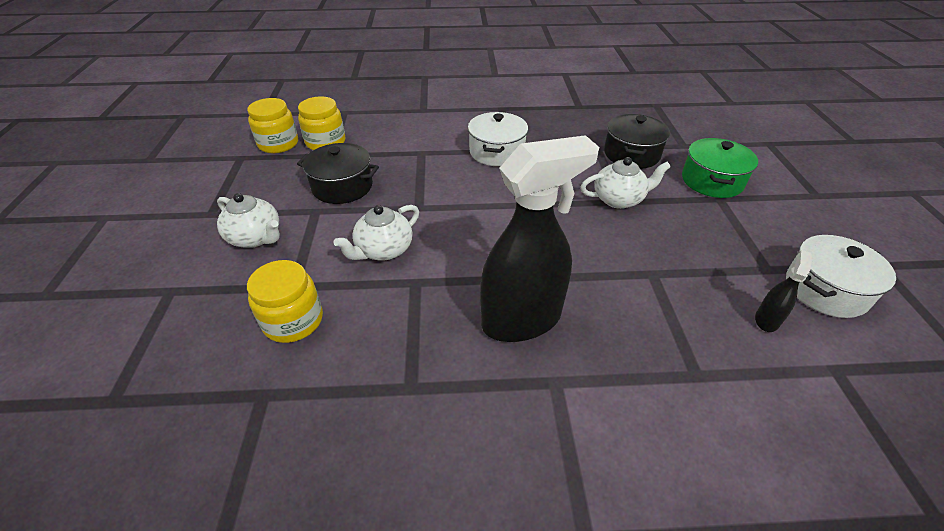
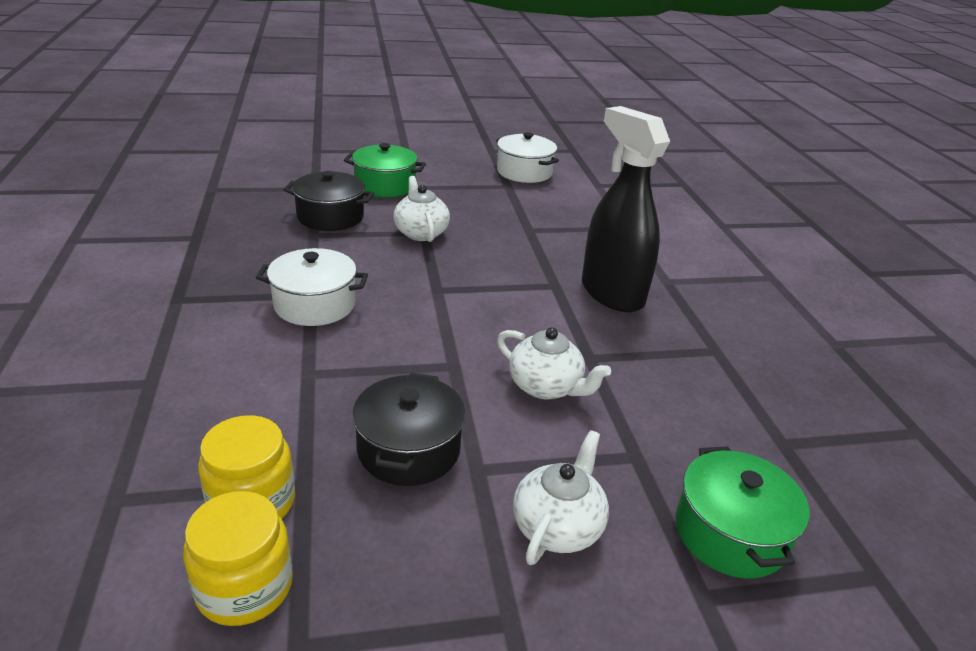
camera: 100 degrees left, 10 degrees down
yellow jar [247,260,323,343] -> none
black spray bottle [755,250,812,332] -> none
none -> green pot [675,446,810,578]

